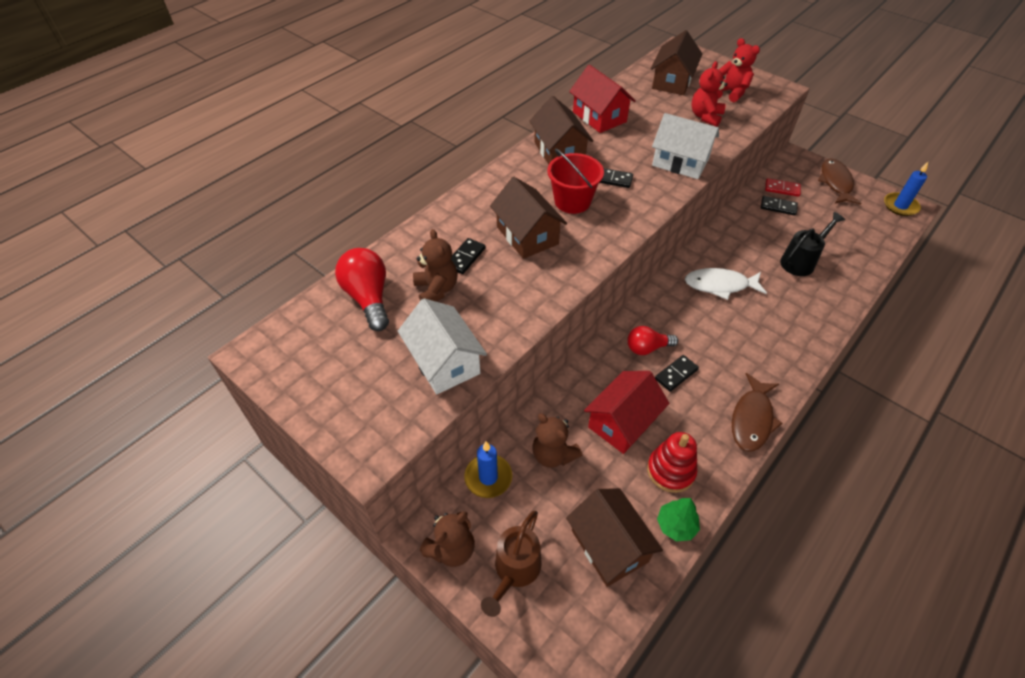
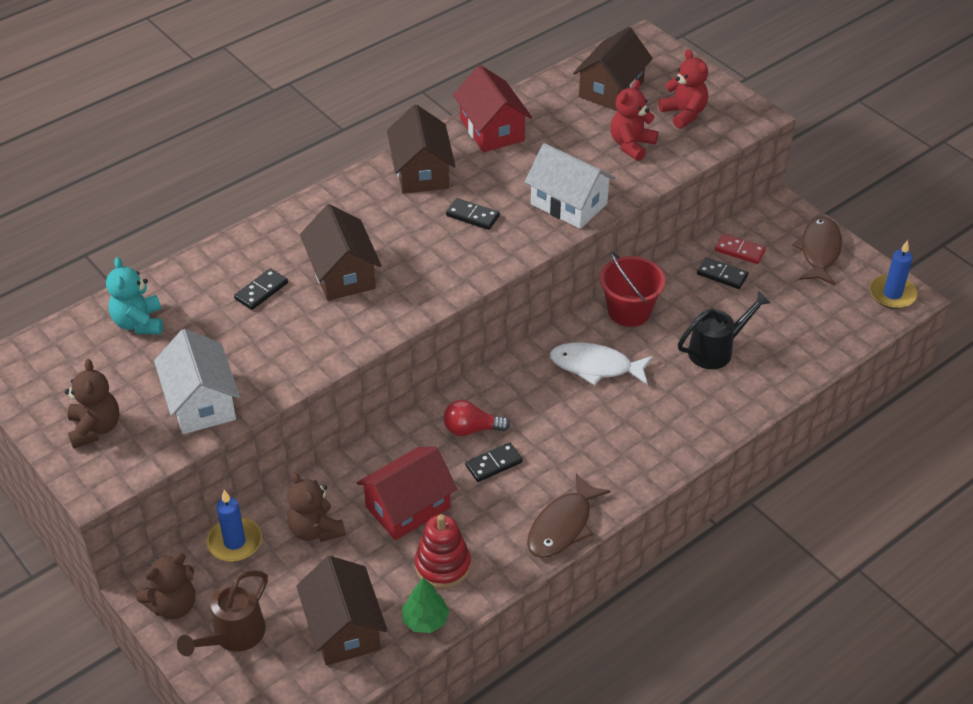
camera: 10 degrees right, 5 degrees down
red light bulb [335,248,389,331] -> turquoise teddy bear [106,257,163,335]
brown teddy bear [413,229,458,302] -> brown teddy bear moved to [65,359,119,449]
red bucket [547,149,604,214] -> red bucket moved to [600,252,666,327]

